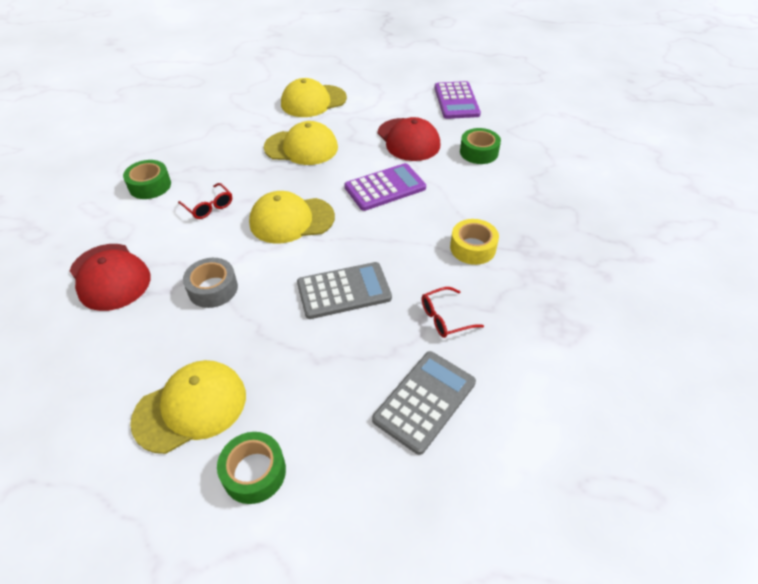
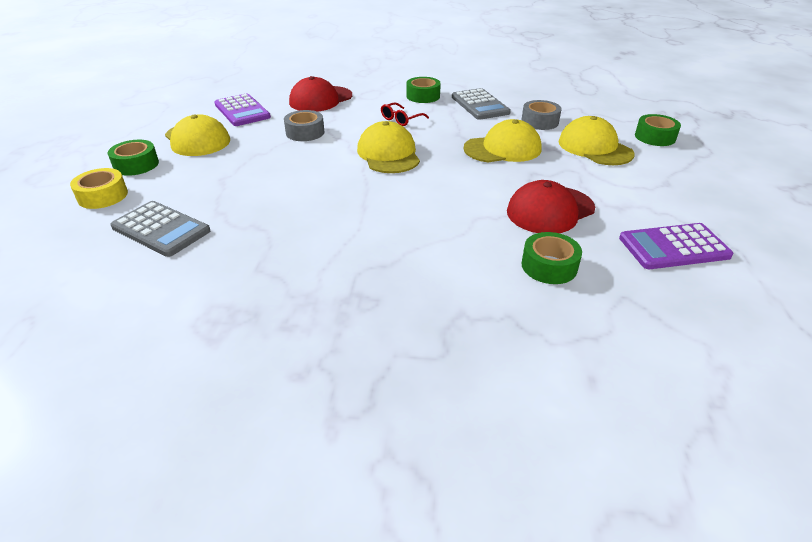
camera: 85 degrees right, 10 degrees down
yellow cap [264,121,338,165] -> yellow cap turned 105 degrees counterclockwise [464,119,542,162]
grey calculator [297,262,392,319] -> grey calculator moved to [452,88,511,120]
purple calculator [344,163,426,211] -> purple calculator moved to [214,93,271,126]
red glasses [421,287,484,338] -> none
yellow tape [450,219,499,265] -> yellow tape moved to [70,168,128,209]
none -> grey tape [522,100,562,130]
none -> green tape [635,114,681,146]

